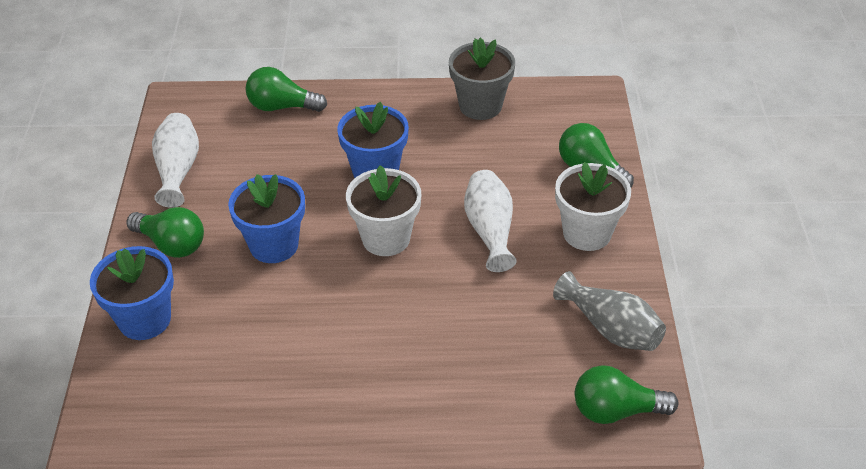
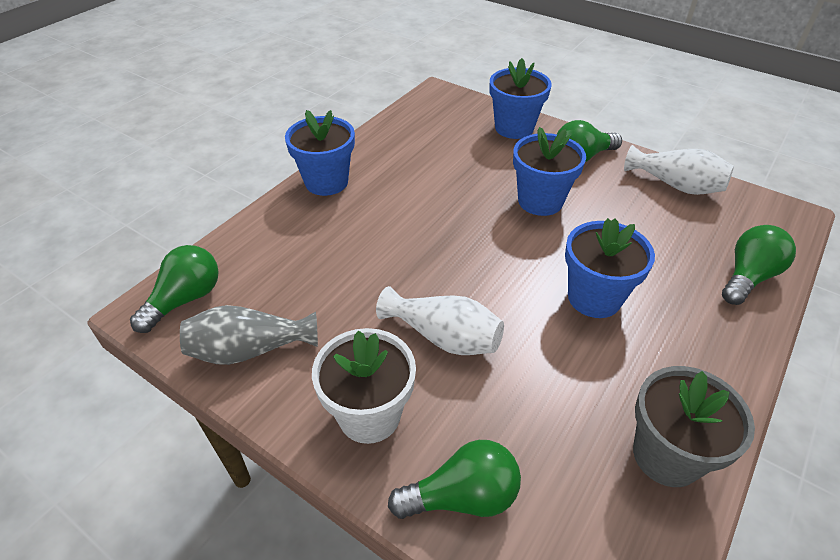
camera: 125 degrees right, 0 degrees up
white flower pot [346,165,422,256] -> none
none -> blue flower pot [285,110,355,196]

